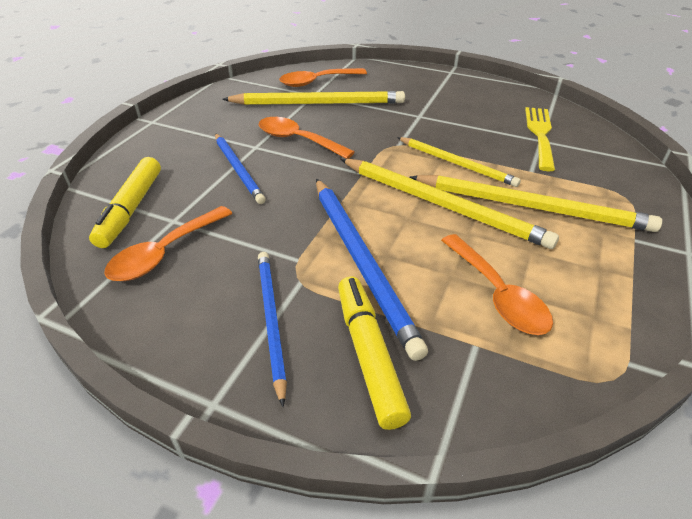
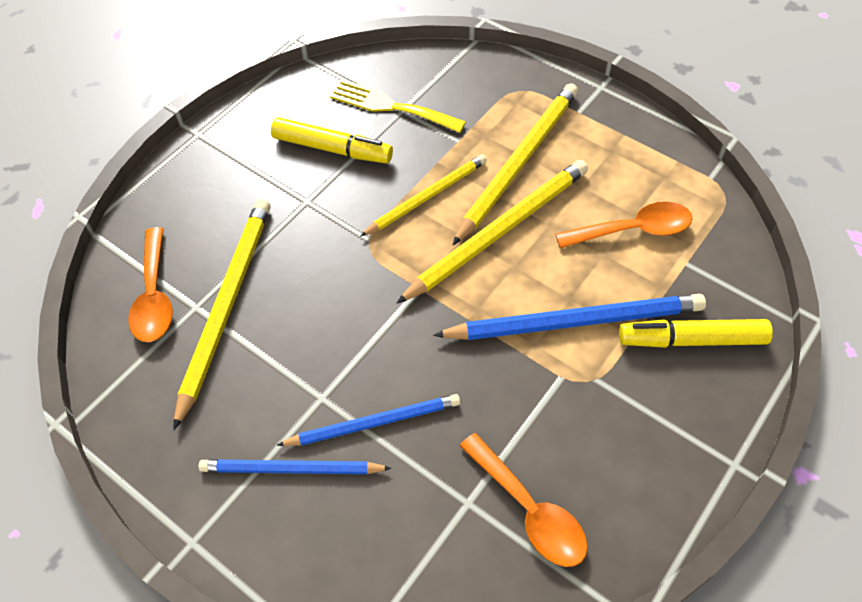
camera: 75 degrees left, 15 degrees up
yellow marker [89,157,161,248] -> yellow marker moved to [271,117,393,164]
blue pencil [258,252,287,407] -> blue pencil moved to [198,459,392,474]
orange spoon [259,117,355,159] -> none

